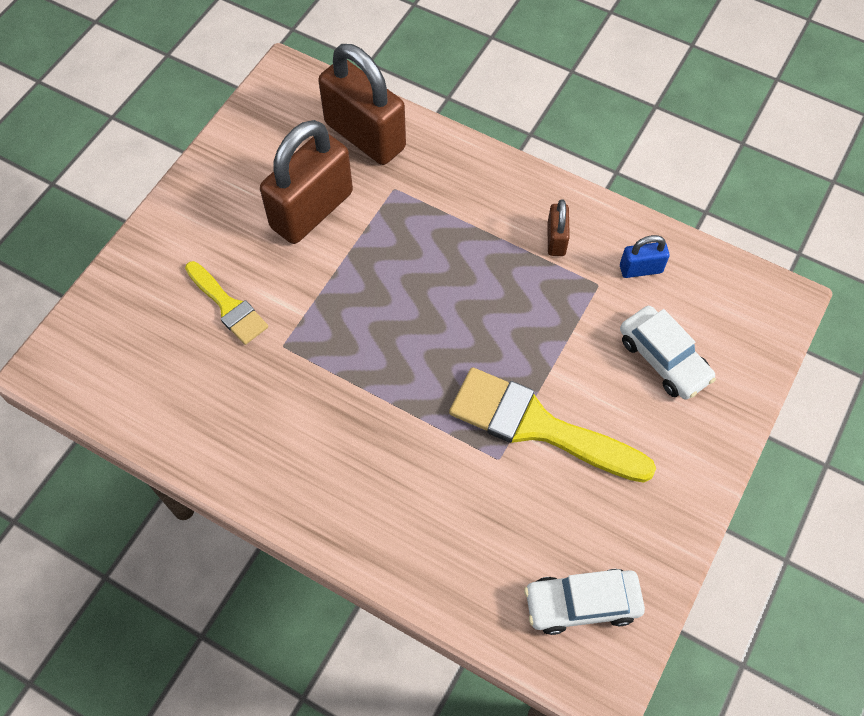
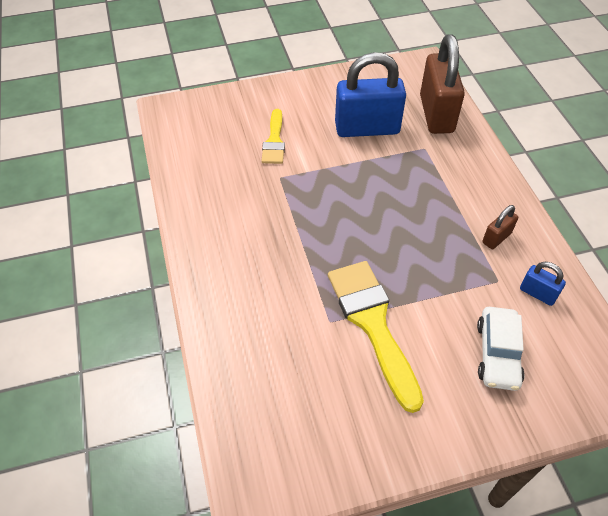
camera: 45 degrees right, 10 degrees down
brown padlock [260,120,353,244] -> blue padlock [335,52,406,137]
white car [524,569,645,635] -> none

